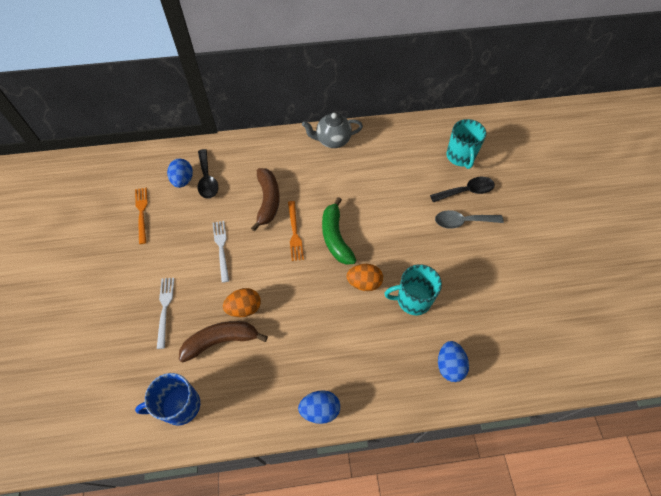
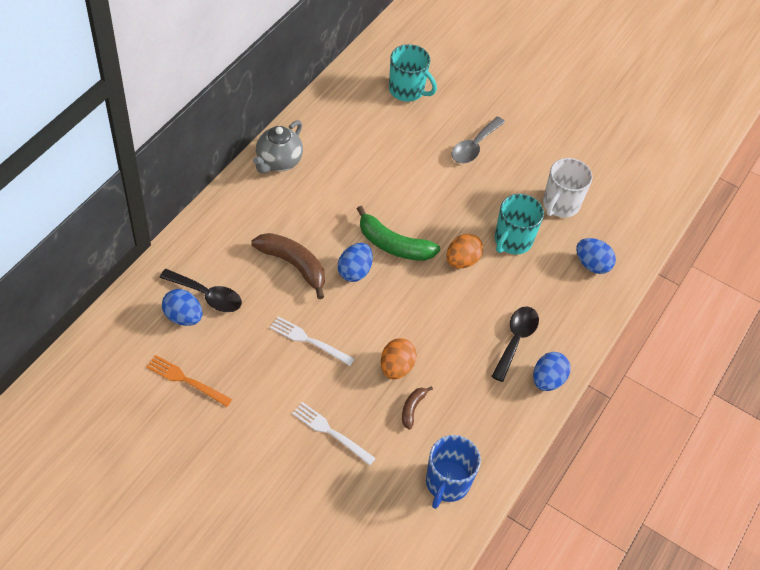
camera: 55 degrees left, 5 degrees down
brown banana [179,321,268,363] -> brown banana [402,386,433,430], size x0.51
orange fork [288,201,304,261] -> blue egg [338,243,373,282]
black spoon [430,177,495,202] -> black spoon moved to [491,307,539,382]
none -> white mug [543,158,593,218]

